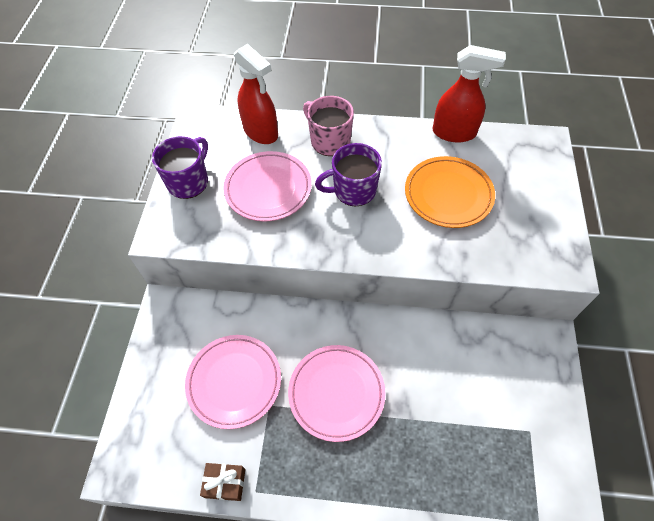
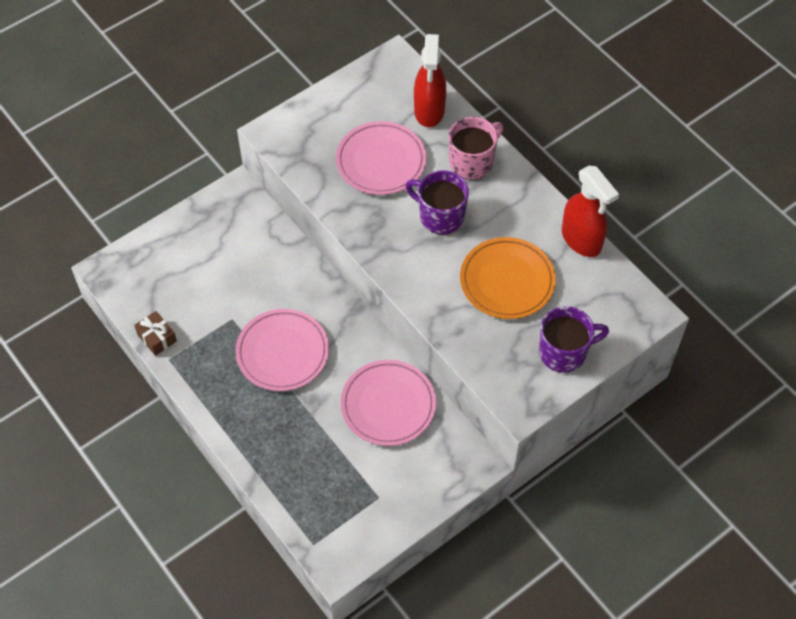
camera: 45 degrees right, 0 degrees up
purple mug [152,136,208,199] -> purple mug moved to [539,306,609,373]
pink plate [185,335,281,429] -> pink plate moved to [341,360,436,446]
pink mug [303,96,354,156] -> pink mug turned 45 degrees clockwise [449,117,503,180]

